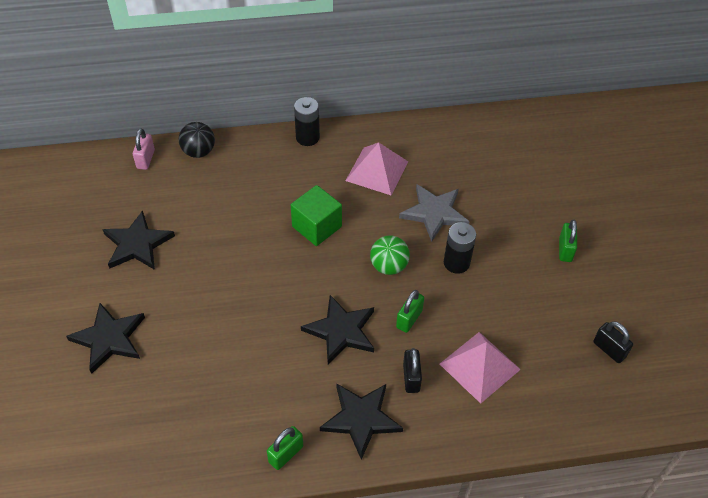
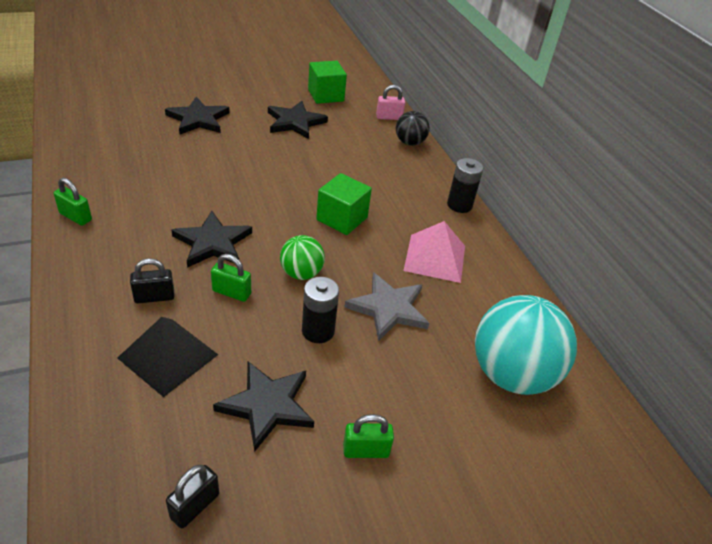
camera: 75 degrees right, 10 degrees down
black star [320,383,403,460] -> black star moved to [213,361,314,452]
pink pyramid [440,332,521,404] -> black pyramid [117,317,218,397]
none -> green cube [308,61,347,104]
none -> turquoise ball [475,295,577,395]

